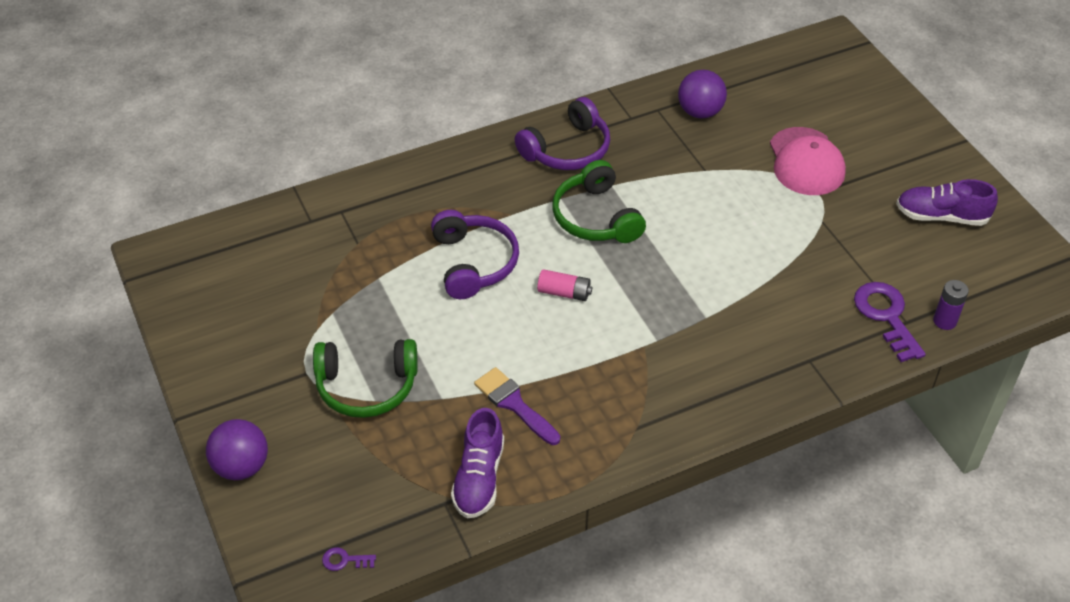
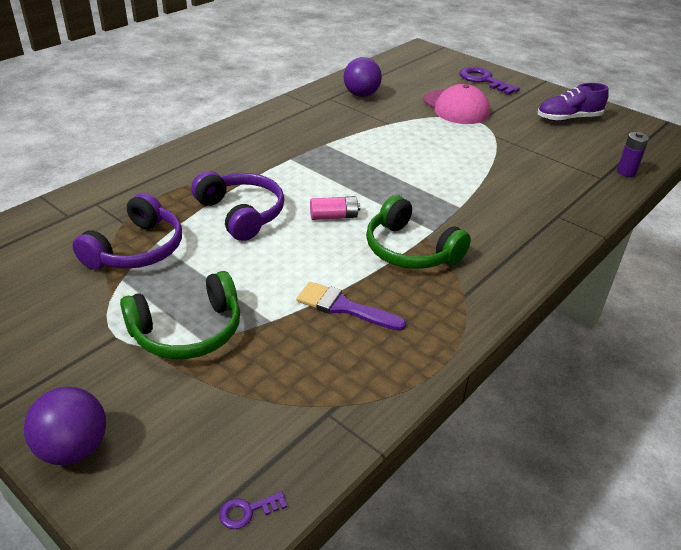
camera: 25 degrees left, 10 degrees down
purple shoe [451,408,504,519] -> none
purple headphones [515,97,610,170] -> purple headphones moved to [72,193,182,270]
green headphones [552,160,646,243] -> green headphones moved to [366,195,471,269]
purple key [854,282,926,362] -> purple key moved to [460,67,520,95]

